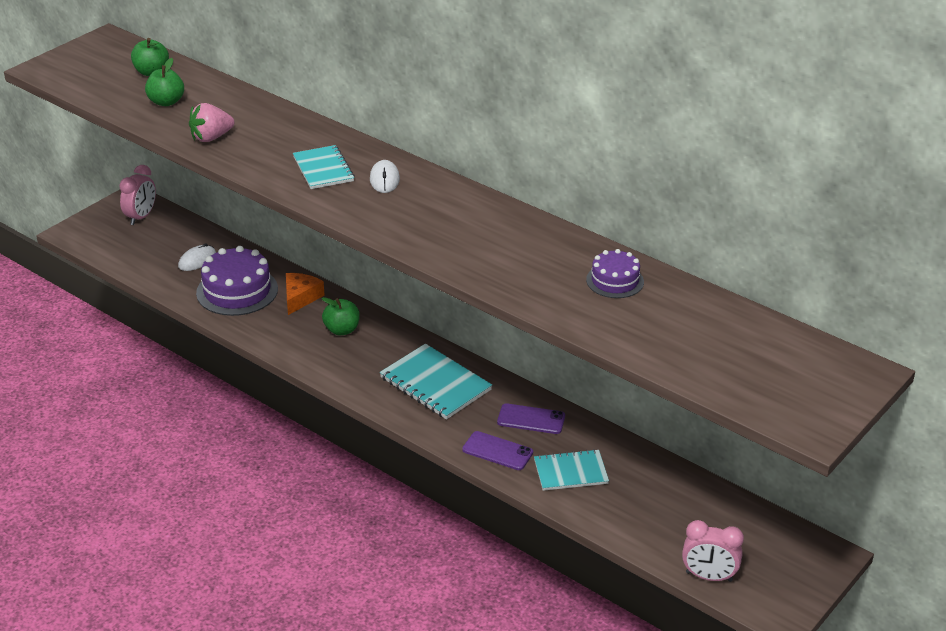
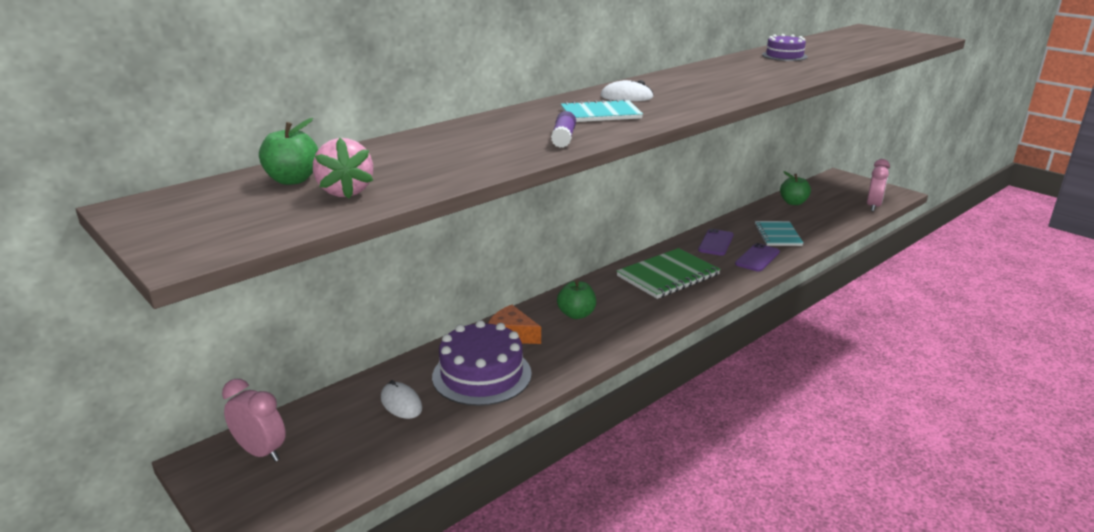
camera: 80 degrees left, 10 degrees down
green apple [145,58,184,106] -> green apple moved to [780,171,811,205]
pink strawberry [189,103,234,142] -> pink strawberry moved to [313,138,373,199]
turquoise notebook [380,344,492,420] -> green notebook [617,248,721,299]
none -> purple glue stick [551,111,576,148]

